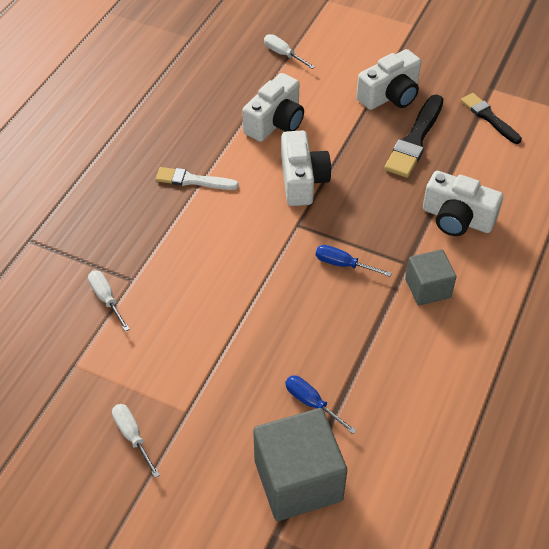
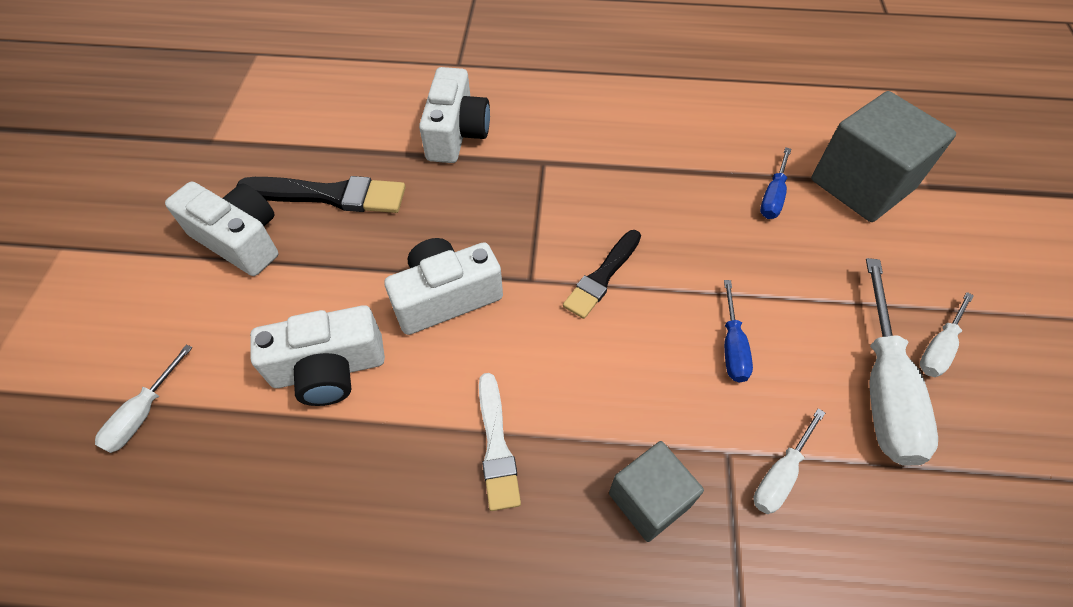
camera: 110 degrees left, 5 degrees up
white camera [242,73,304,142] -> white camera turned 150 degrees clockwise [250,305,385,406]
blue screwdriver [316,245,392,277] -> blue screwdriver moved to [724,280,753,382]
grey cube [405,249,457,306] -> grey cube moved to [609,441,704,542]
black brush [461,93,522,144] -> black brush moved to [563,230,641,319]
none -> white screwdriver [866,258,938,466]

